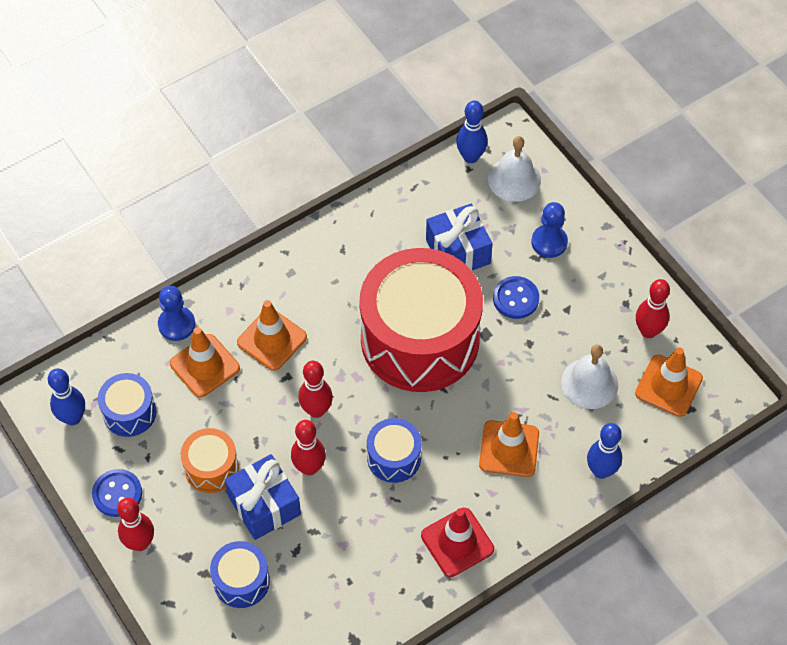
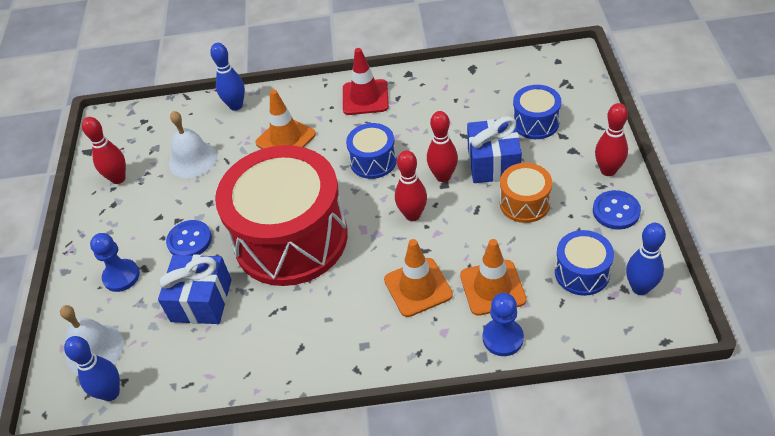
camera: 145 degrees left, 10 degrees down
orange traffic cone [635,347,703,417] -> none

